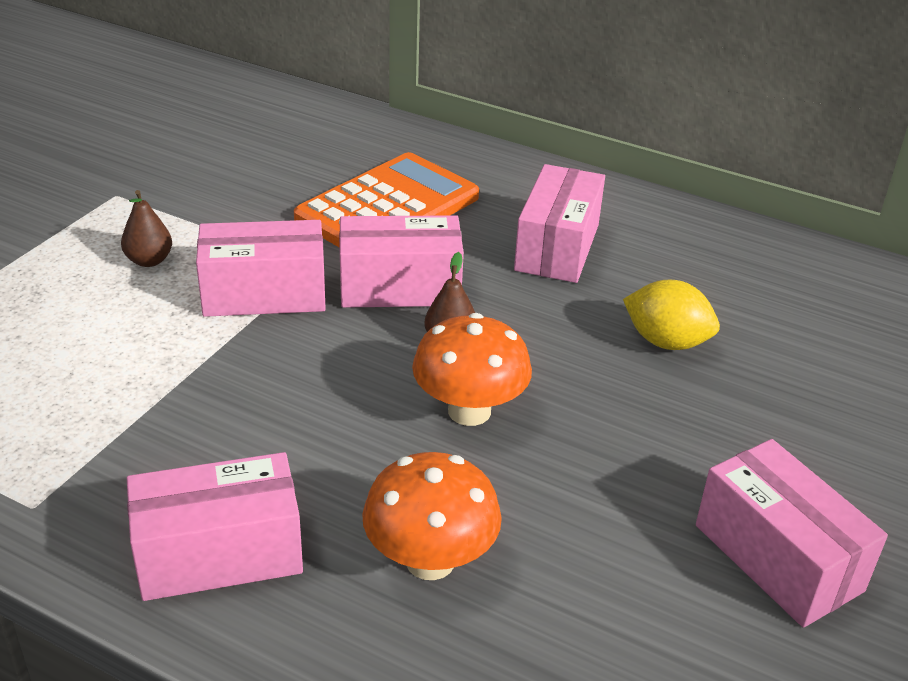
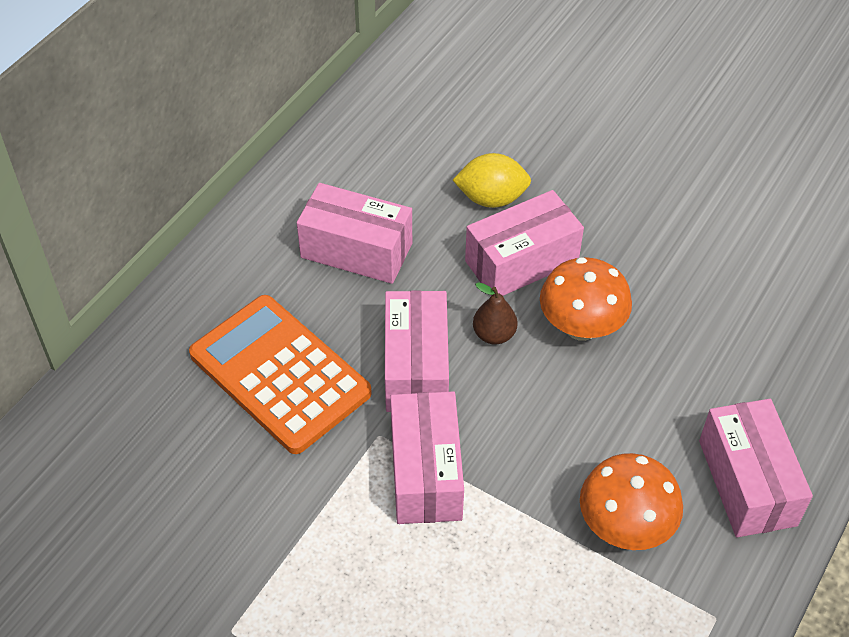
camera: 85 degrees left, 15 degrees up
brown pear [121,190,172,267] -> none
orange mushroom [362,452,502,580] -> orange mushroom moved to [580,453,683,550]
yellow lemon [623,280,720,350] -> yellow lemon turned 60 degrees clockwise [453,153,531,208]
pink box [696,439,888,628] -> pink box moved to [465,190,584,296]

